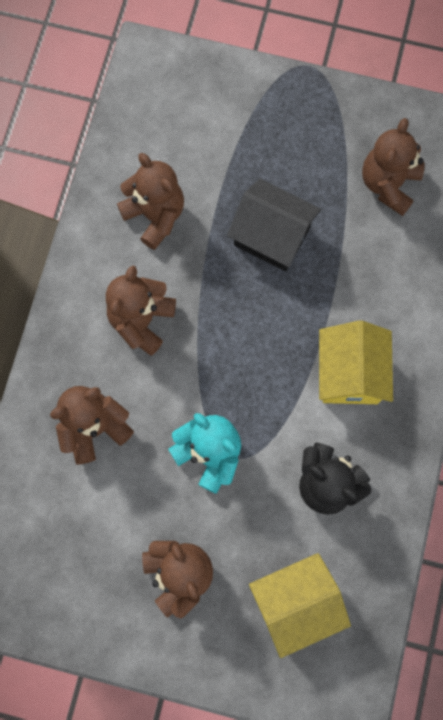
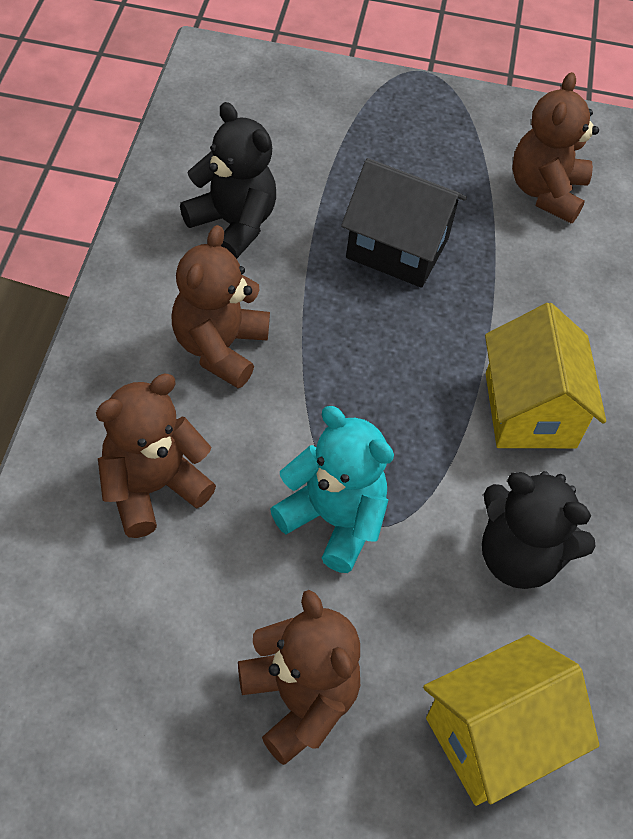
camera: 10 degrees left, 20 degrees down
brown teddy bear [117,153,184,250] -> black teddy bear [180,102,276,259]

